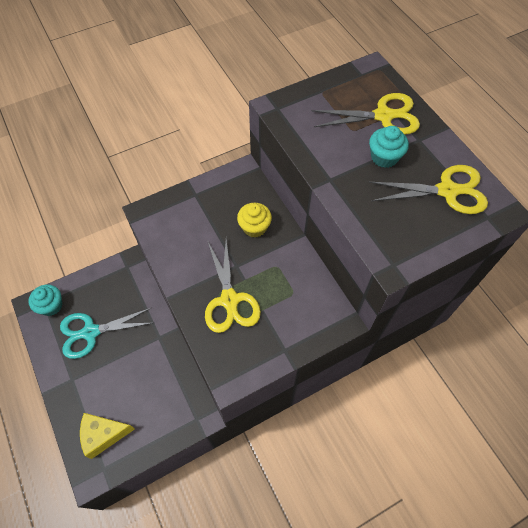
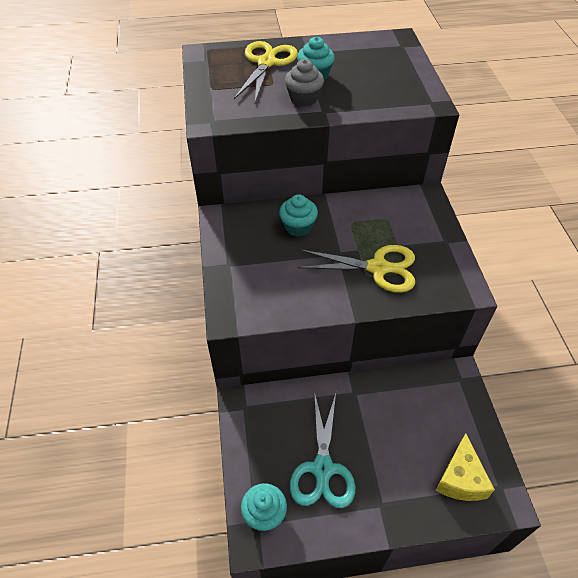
camera: 70 degrees left, 10 degrees down
yellow cupcake [237,203,272,238] -> turquoise cupcake [279,194,318,237]
yellow scissors [368,165,488,214] -> none
none -> grey cupcake [285,59,324,107]

